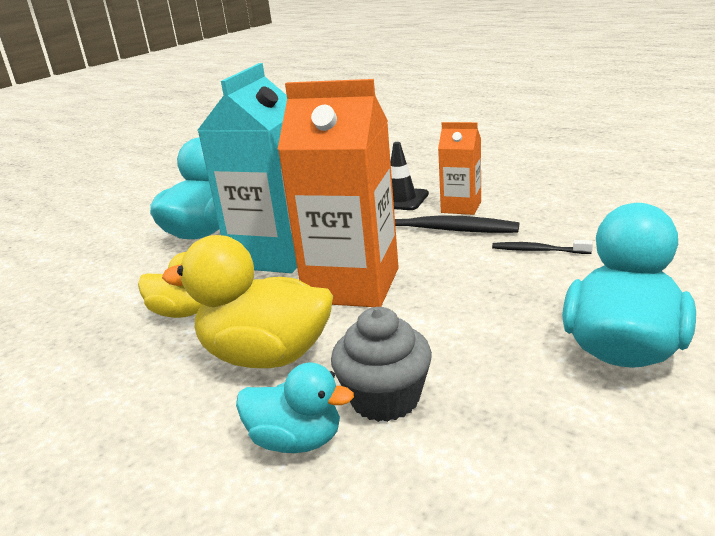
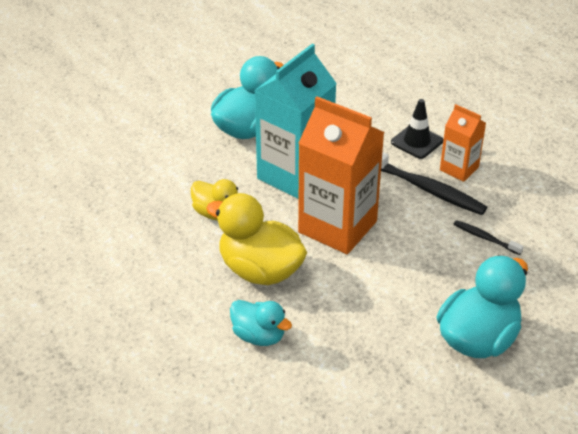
camera: 15 degrees right, 15 degrees up
grey cupcake [331,307,432,422] -> none

